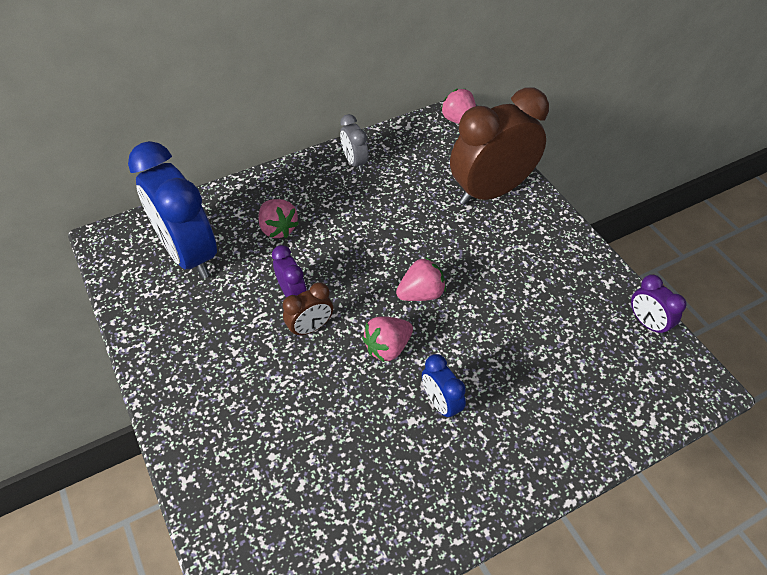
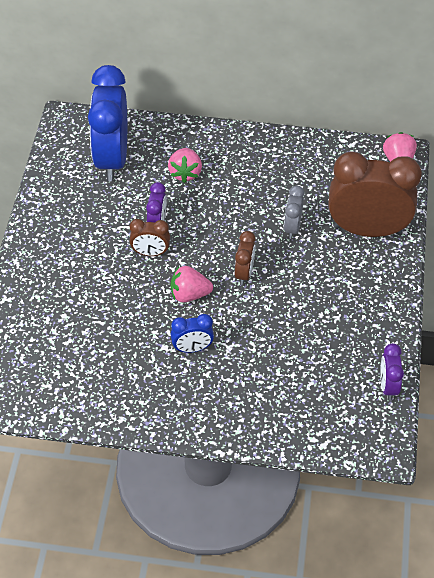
camera: 35 degrees right, 0 degrees up
grey clock [340,114,369,172] -> grey clock moved to [284,186,305,239]
pink strawberry [396,257,446,301] -> brown clock [235,231,256,285]
blue clock [422,354,466,420] -> blue clock turned 105 degrees counterclockwise [171,314,214,353]

